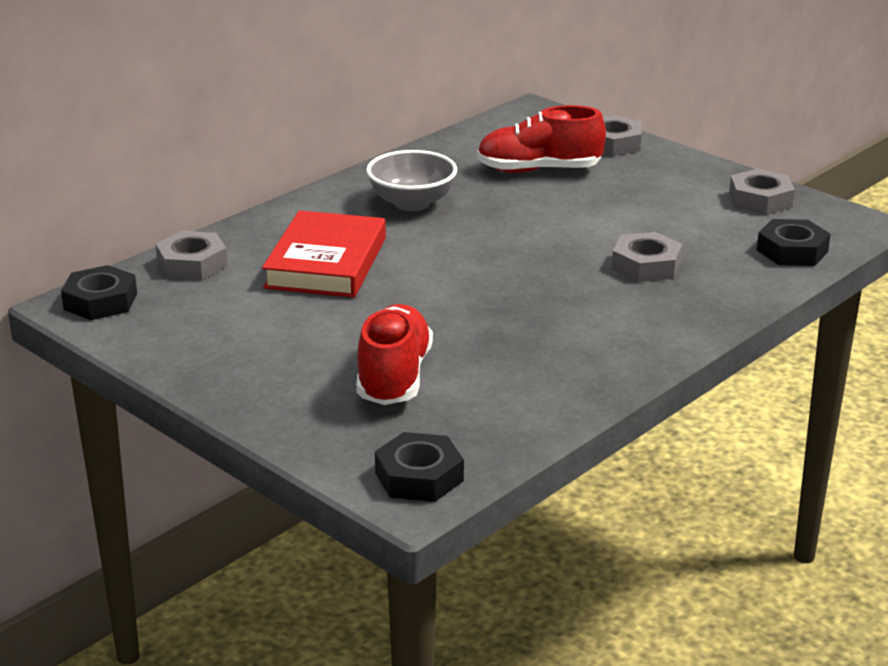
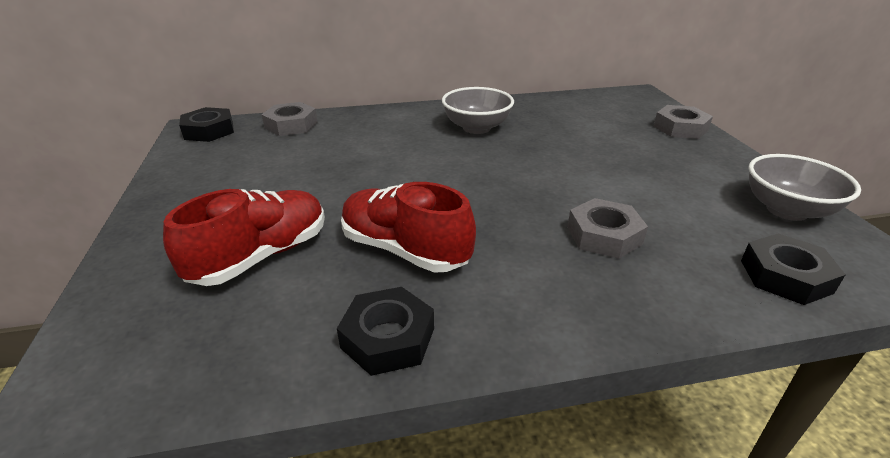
camera: 35 degrees right, 5 degrees up
red book [262,210,386,298] -> none
black nut [375,432,464,502] -> black nut moved to [337,287,434,376]
red shoe [477,105,606,173] -> red shoe moved to [341,182,476,273]
grey nut [729,169,795,215] -> grey bowl [748,154,861,221]

